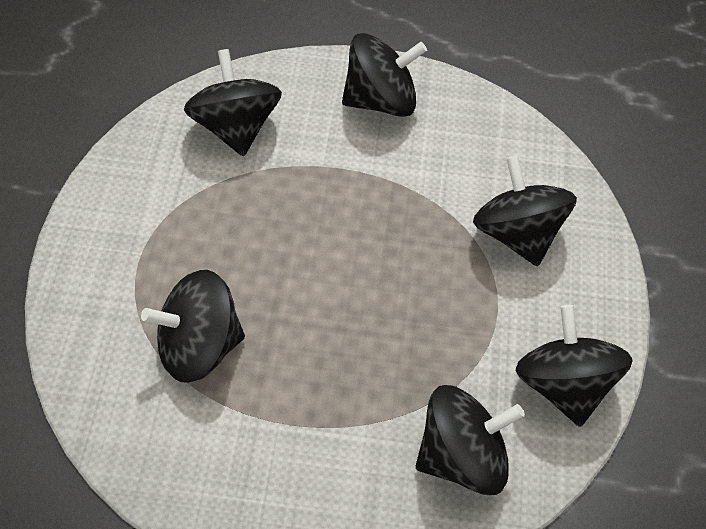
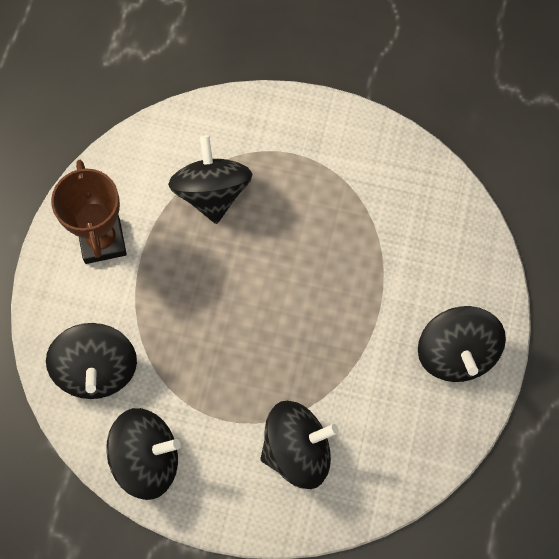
camera: 100 degrees right, 15 degrees up
black spinning top [184,49,282,157] -> none
none -> brown trophy [51,160,127,264]

